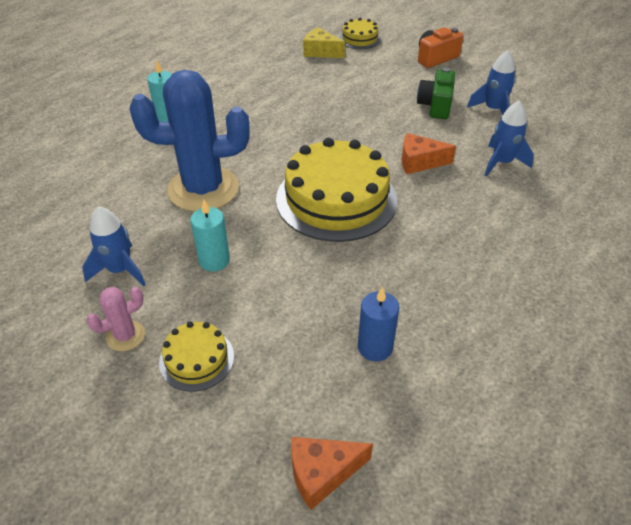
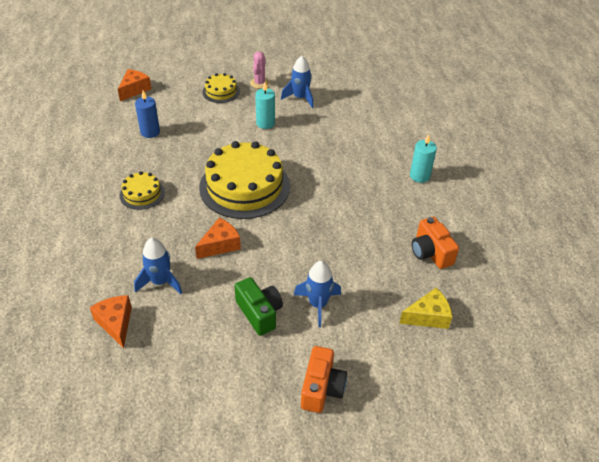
camera: 135 degrees right, 0 degrees up
blue cactus [130,70,250,212] -> none
yellow cake [339,18,381,49] -> yellow cake moved to [120,171,165,210]
blue rocket [467,50,516,115] -> blue rocket moved to [294,261,341,327]
none -> orange cheese [90,295,132,349]
none -> orange camera [412,217,459,269]

